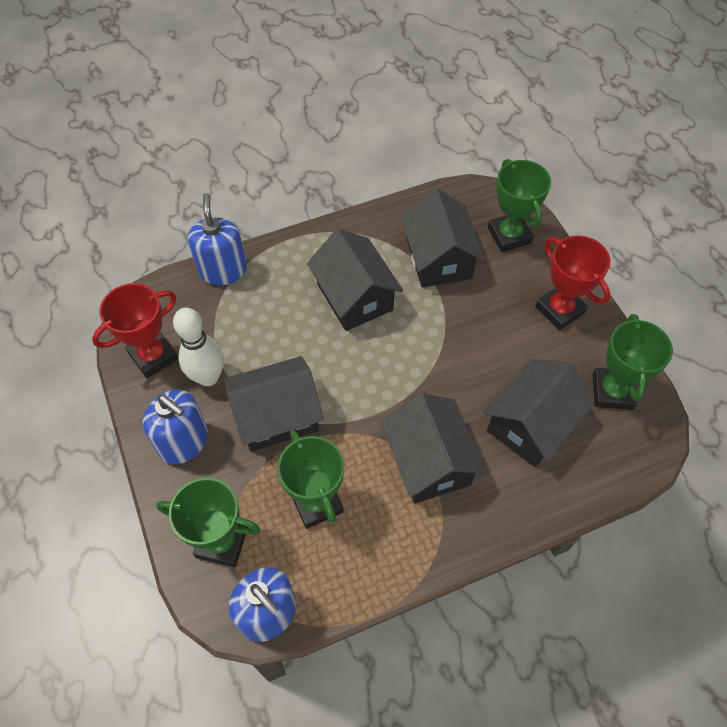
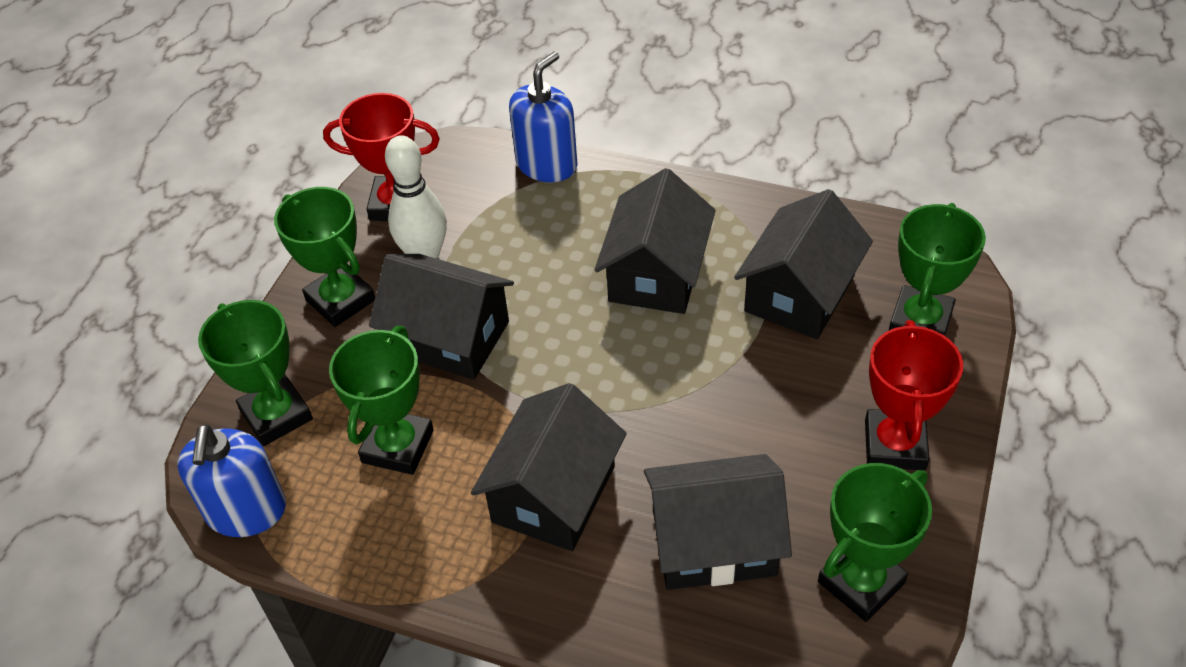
camera: 45 degrees right, 10 degrees down
blue soap dispenser [143,390,208,464] -> green trophy [274,187,375,327]

